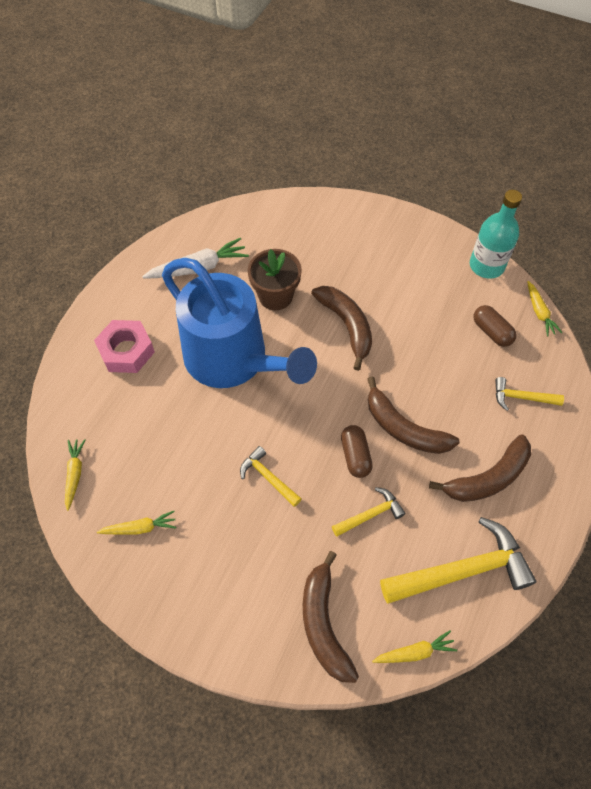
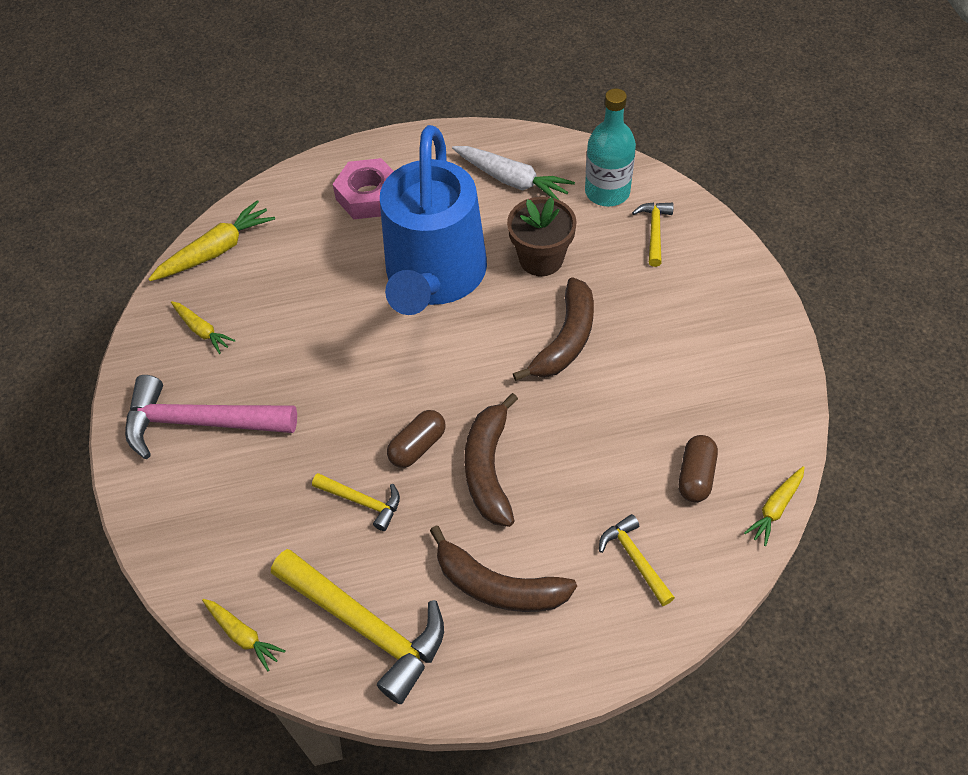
camera: 55 degrees right, 5 degrees down
yellow carrot [65,439,86,511] -> yellow carrot [148,200,275,281], size x1.65
yellow hammer [240,446,302,507] -> yellow hammer moved to [632,202,674,267]
brown banana [303,551,359,683] -> none
turquoise bottle [470,190,522,279] -> turquoise bottle moved to [585,89,636,206]
none -> pink hammer [125,375,297,459]

